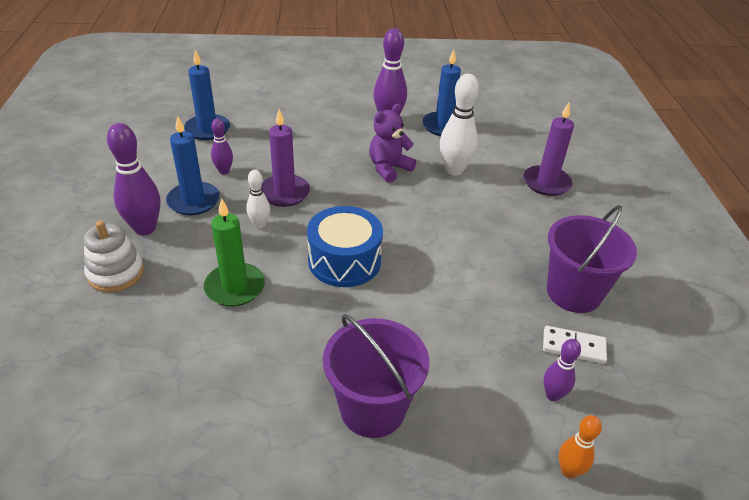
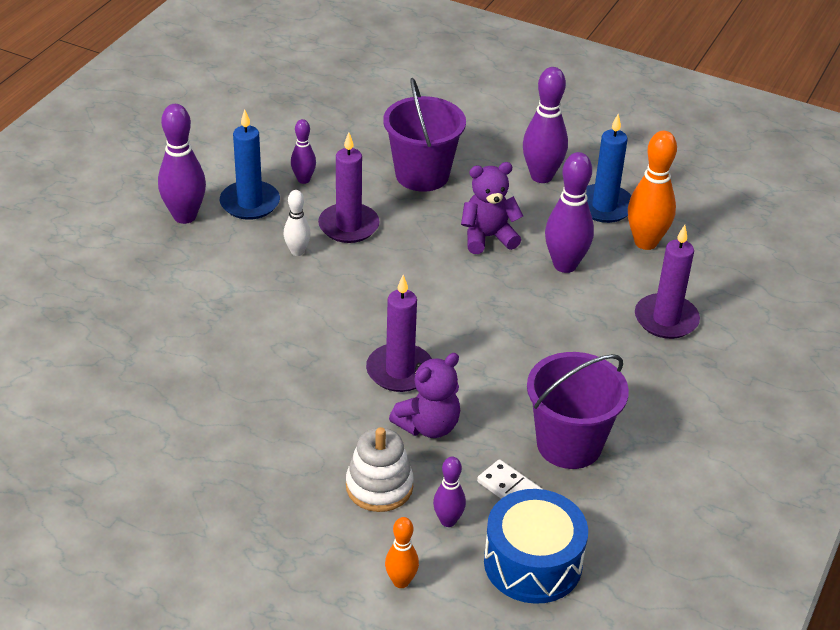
camera: 30 degrees right, 0 degrees up
white stacking toy [84,221,144,292] -> white stacking toy moved to [346,427,414,512]
blue candle [184,50,230,140] -> none
green candle [204,198,265,307] -> none
blue drum [307,206,383,287] -> blue drum moved to [484,489,588,604]
purple bucket [323,314,429,438] -> purple bucket moved to [383,78,466,192]
white bowling pin [440,74,479,175] -> purple bowling pin [545,152,594,273]
none -> purple candle [366,275,432,392]
none -> purple teddy bear [389,353,460,438]
none -> orange bowling pin [628,131,677,250]

